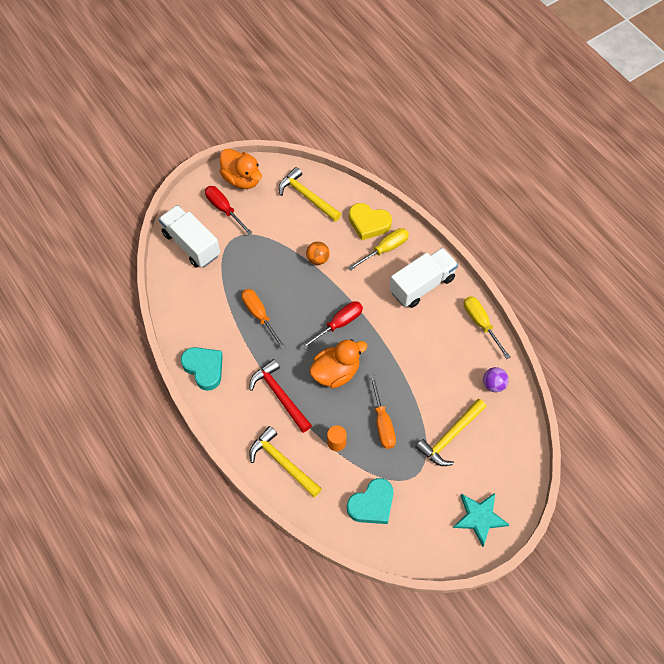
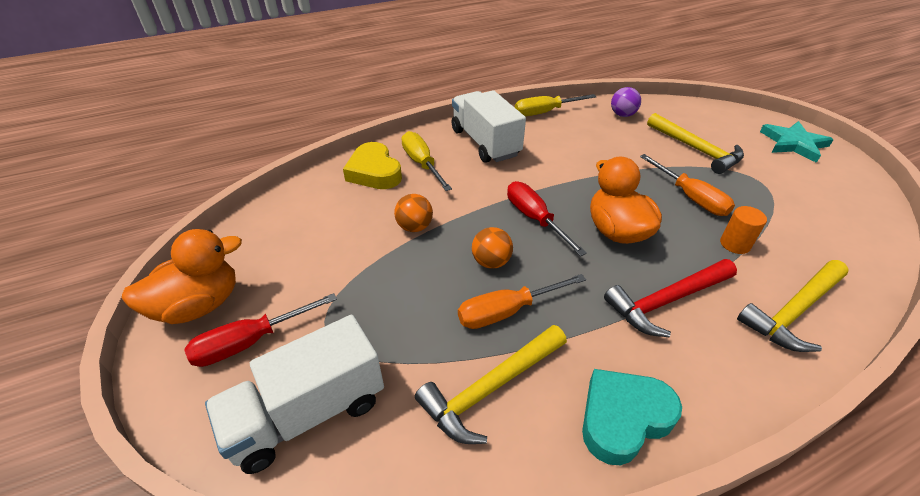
camera: 80 degrees left, 20 degrees down
yellow hammer [279,167,341,222] -> yellow hammer moved to [415,325,567,444]
turquoise heart [347,478,394,524] -> none
yellow heart [349,203,392,241] -> yellow heart turned 120 degrees clockwise [343,142,402,189]
orange screwdriver [369,374,396,449] -> orange screwdriver turned 60 degrees clockwise [640,154,735,216]
none -> orange ball [472,227,513,269]

